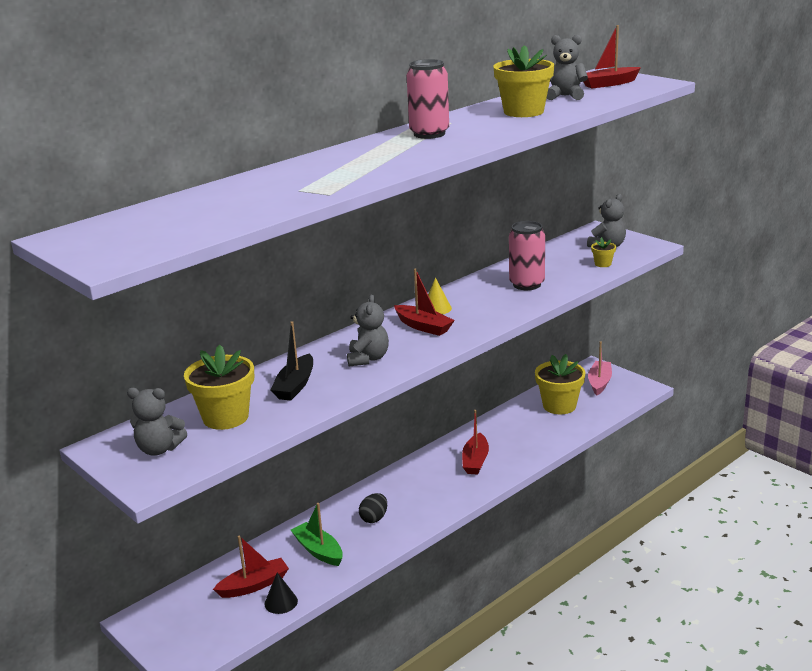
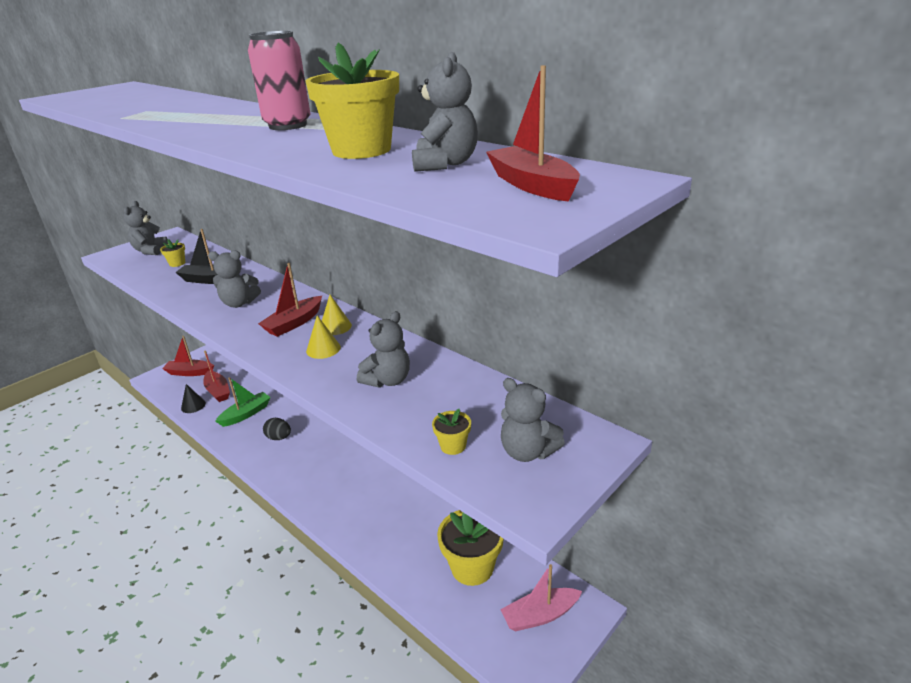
camera: 85 degrees right, 5 degrees up
yellow flower pot [184,345,254,430] -> yellow flower pot [160,239,185,267], size x0.46
red boat [462,410,489,475] -> red boat moved to [162,336,214,376]
pink can [509,221,545,290] -> grey teddy bear [357,311,410,388]
pink boat [588,342,612,395] -> pink boat turned 150 degrees clockwise [500,564,582,631]
none -> yellow cone [306,315,341,359]

